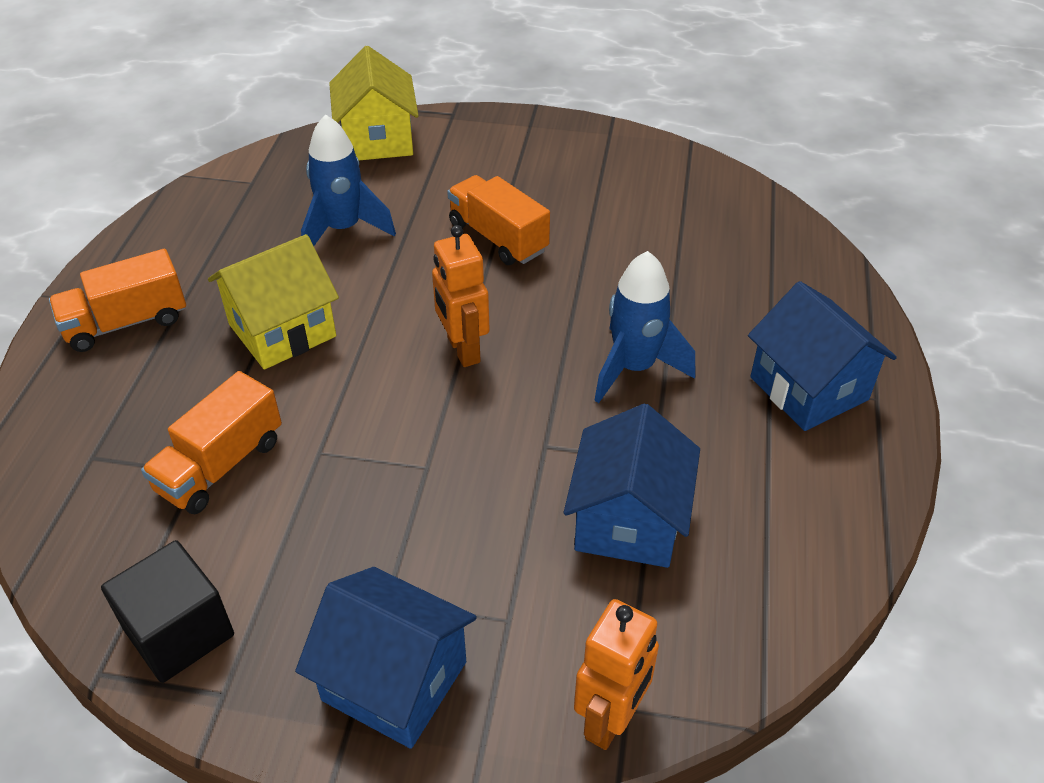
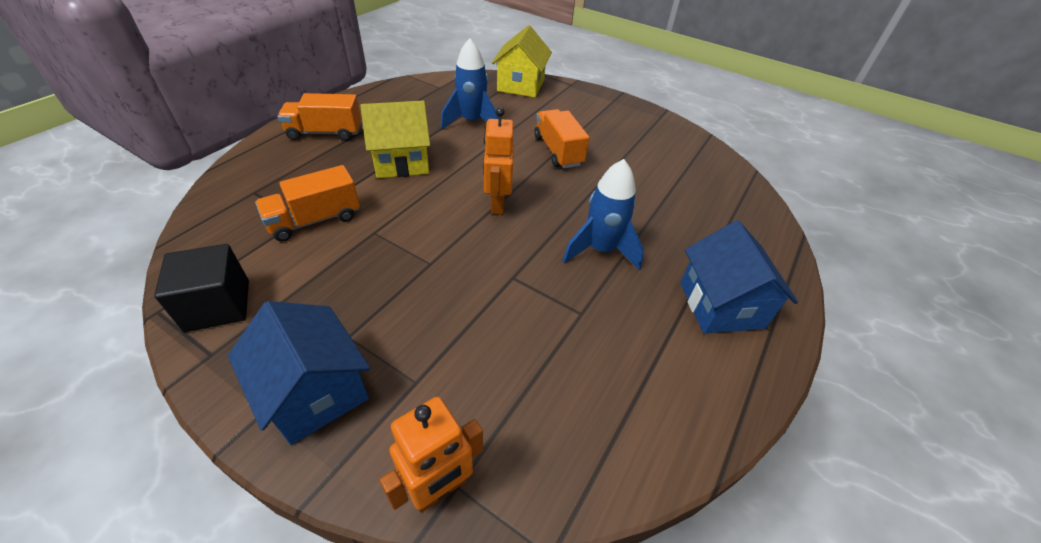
camera: 20 degrees right, 0 degrees up
blue house [564,404,700,568] -> none

